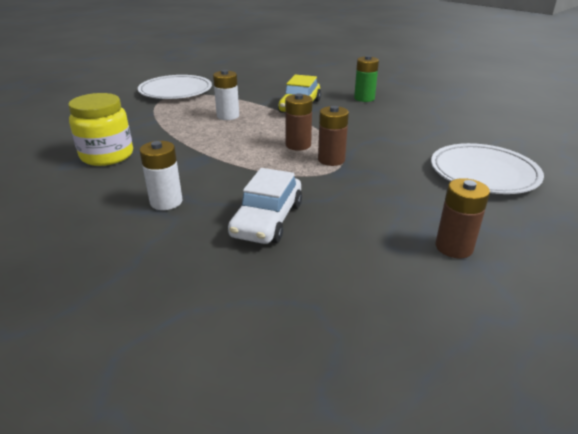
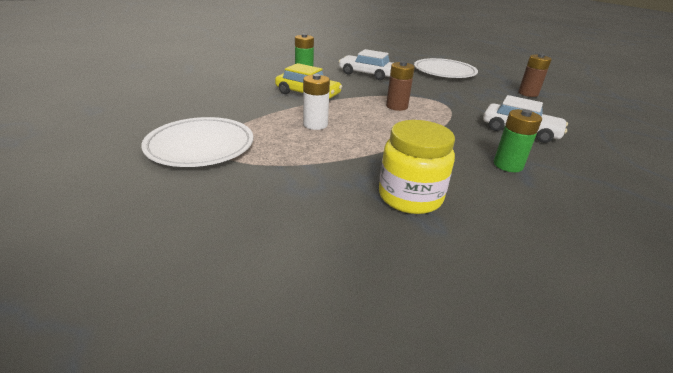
camera: 80 degrees left, 0 degrees up
white battery [140,141,182,210] -> green battery [494,109,542,172]
brown battery [318,106,349,166] -> none
none -> white car [339,49,392,80]

